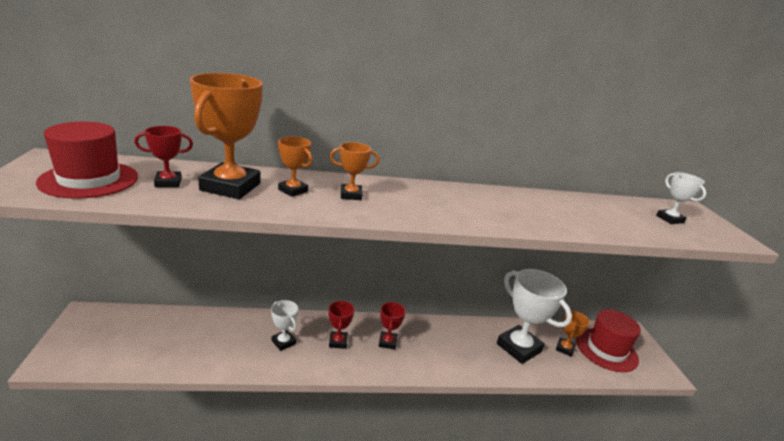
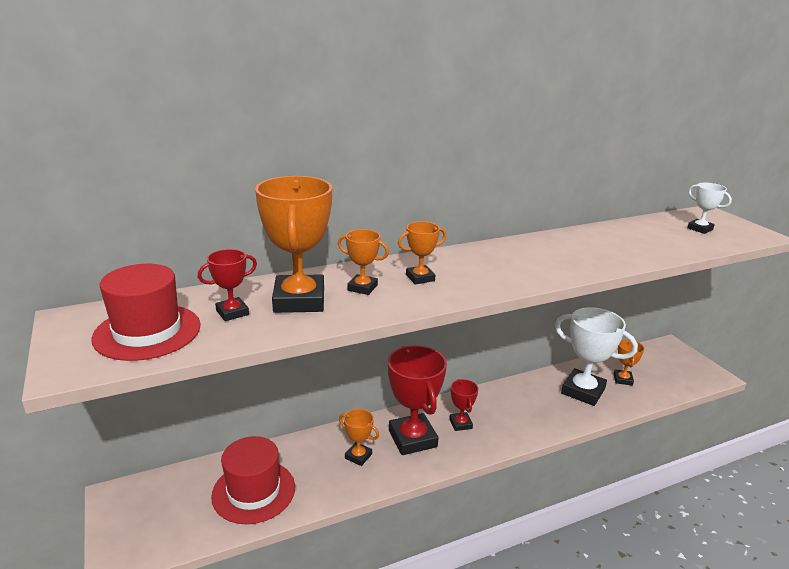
camera: 15 degrees left, 0 degrees up
white trophy [271,300,298,351] -> orange trophy [339,409,379,466]
red trophy [328,300,354,349] -> red trophy [388,345,447,455], size x2.00
red hat [576,309,641,372] -> red hat moved to [211,436,295,524]

